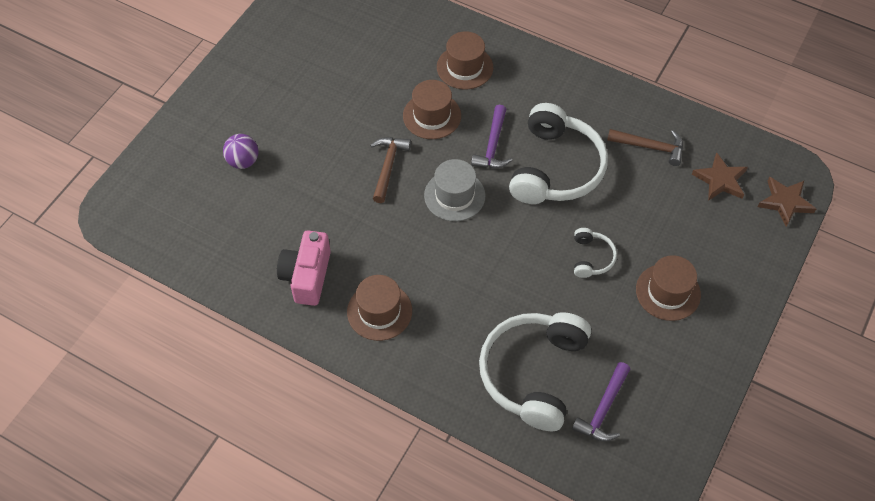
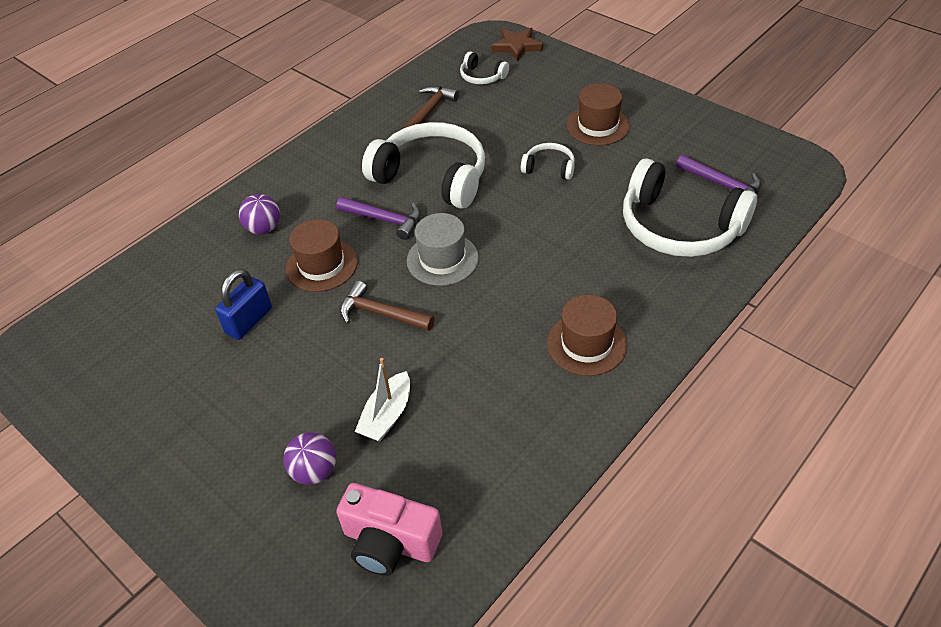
camera: 75 degrees left, 10 degrees down
pink camera [277,231,331,306] -> pink camera moved to [336,483,442,576]
brown hat [437,31,493,89] -> purple ball [239,194,280,234]
brown star [692,152,748,201] -> white headphones [460,51,509,85]
none -> blue padlock [215,269,272,340]
none -> white boat [355,358,410,442]

